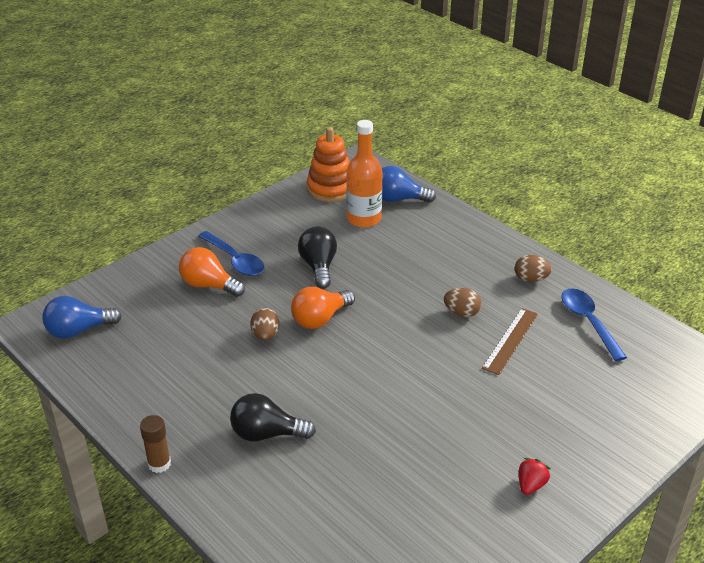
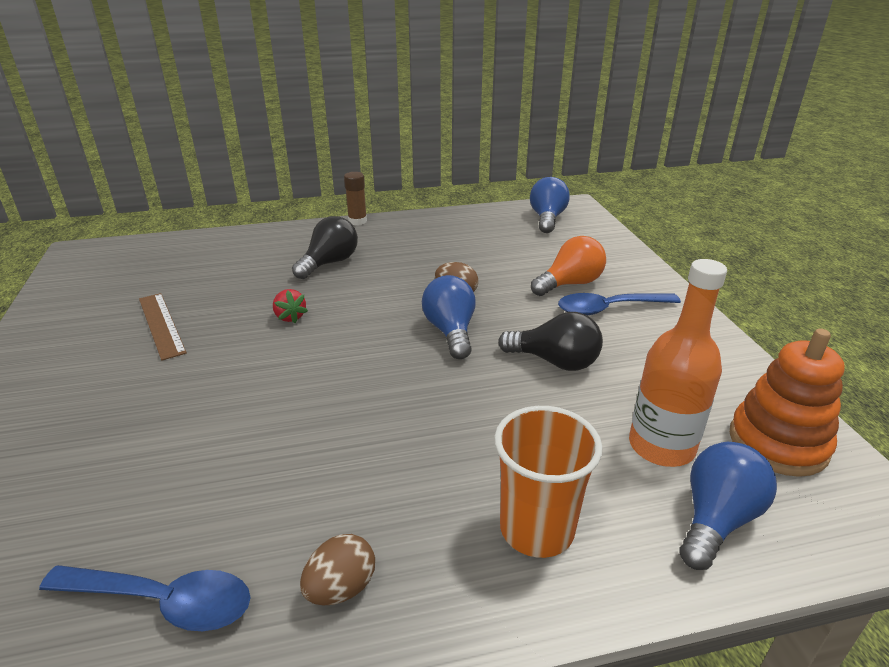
camera: 120 degrees right, 5 degrees down
orange light bulb [291,287,355,329] -> blue light bulb [422,275,476,359]
brown egg [444,288,482,317] -> none
brown ruler [482,308,538,375] -> brown ruler moved to [139,293,187,361]
red strawberry [519,458,551,495] -> red strawberry moved to [273,289,308,323]
none -> orange cup [494,406,603,558]

